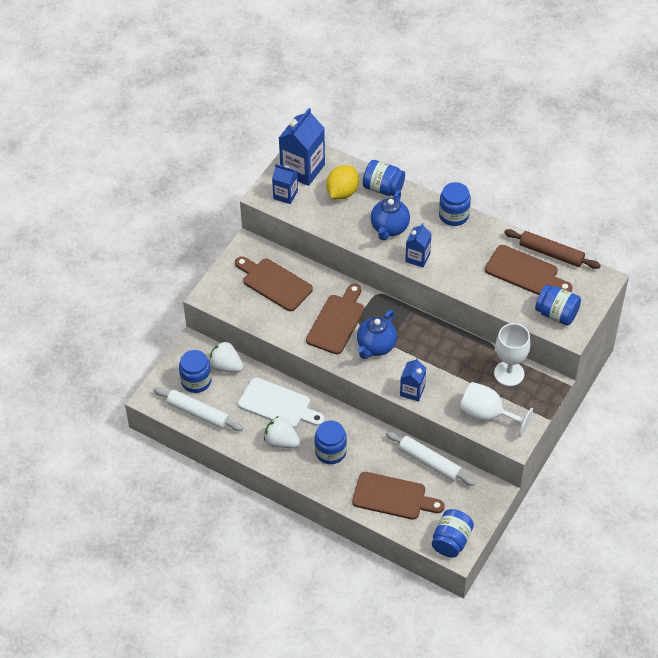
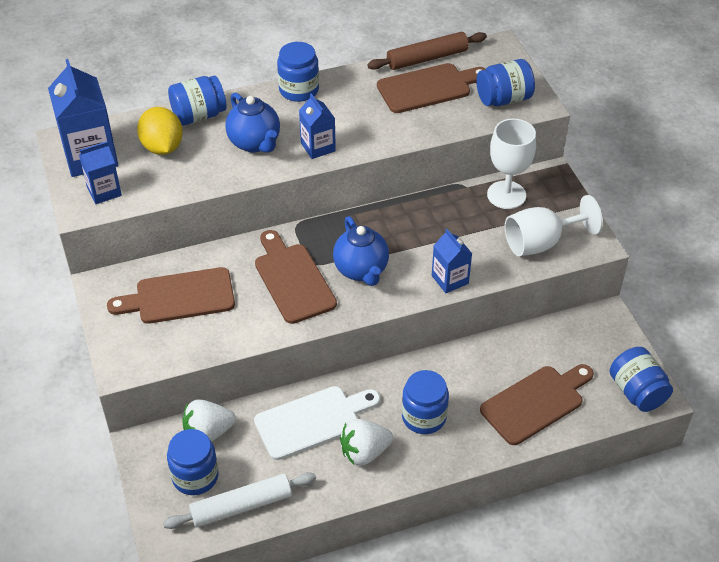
camera: 50 degrees left, 5 degrees down
white rolling pin [386,431,475,486] -> none

